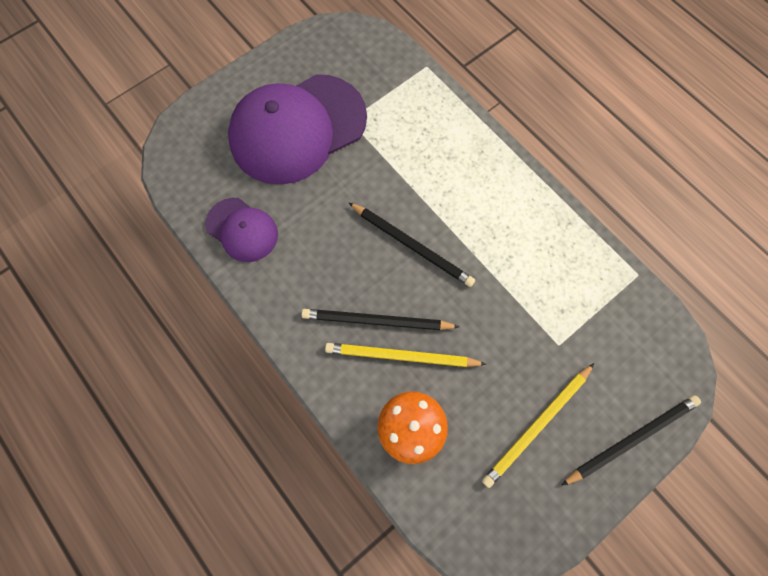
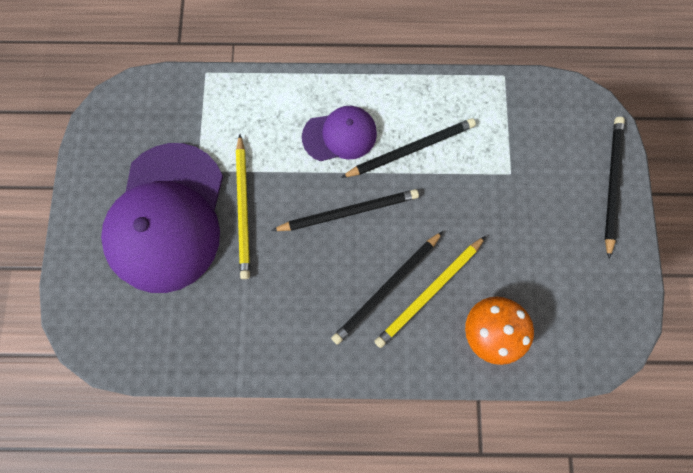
camera: 50 degrees left, 5 degrees up
purple cap [205,198,278,262] -> purple cap moved to [302,106,377,161]
yellow pencil [482,363,594,488] -> yellow pencil moved to [236,134,250,279]
none -> black pencil [341,118,476,178]

